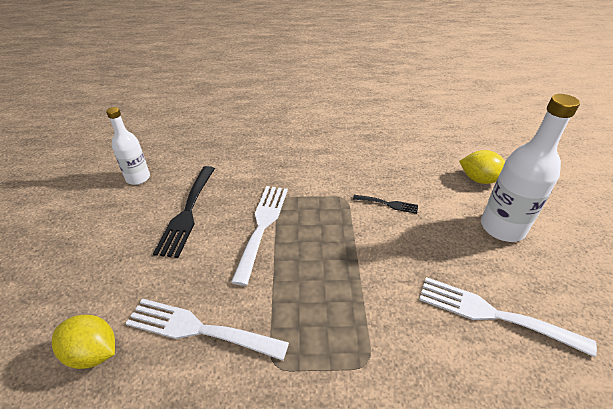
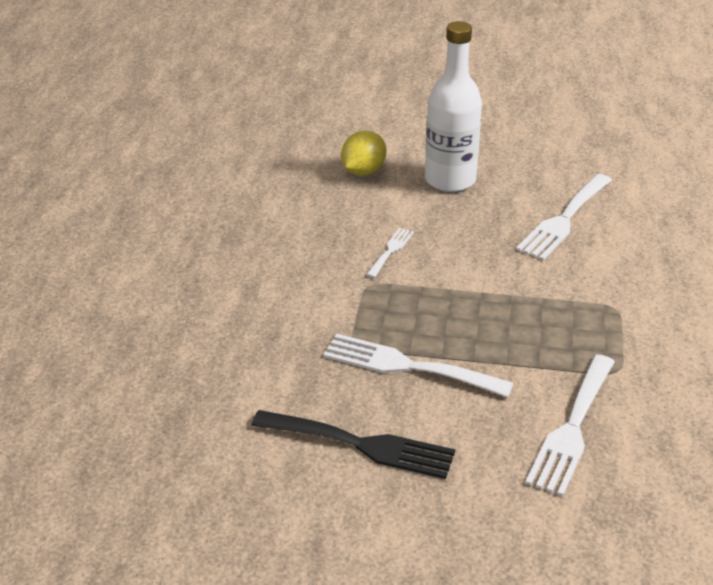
camera: 80 degrees left, 5 degrees down
yellow lemon [52,315,115,369] -> none
white bottle [106,107,150,185] -> none
black fork [353,195,418,214] -> white fork [366,228,414,278]

